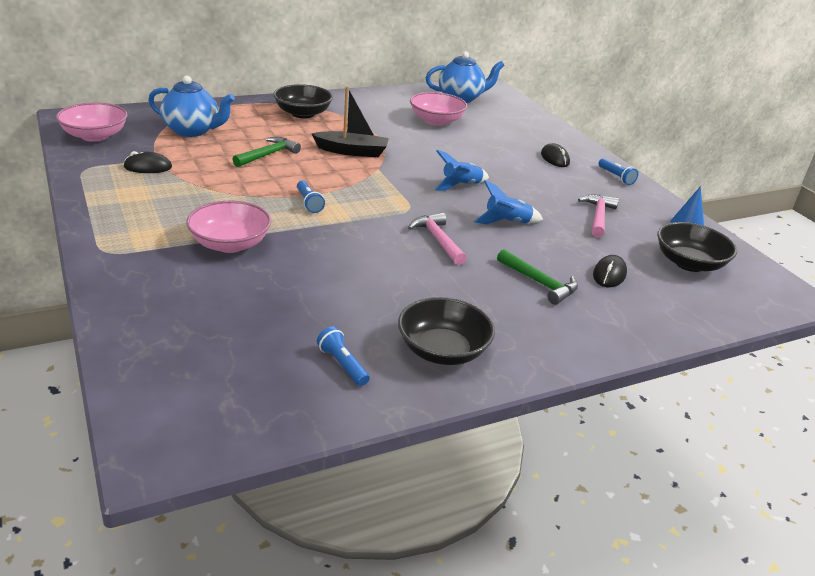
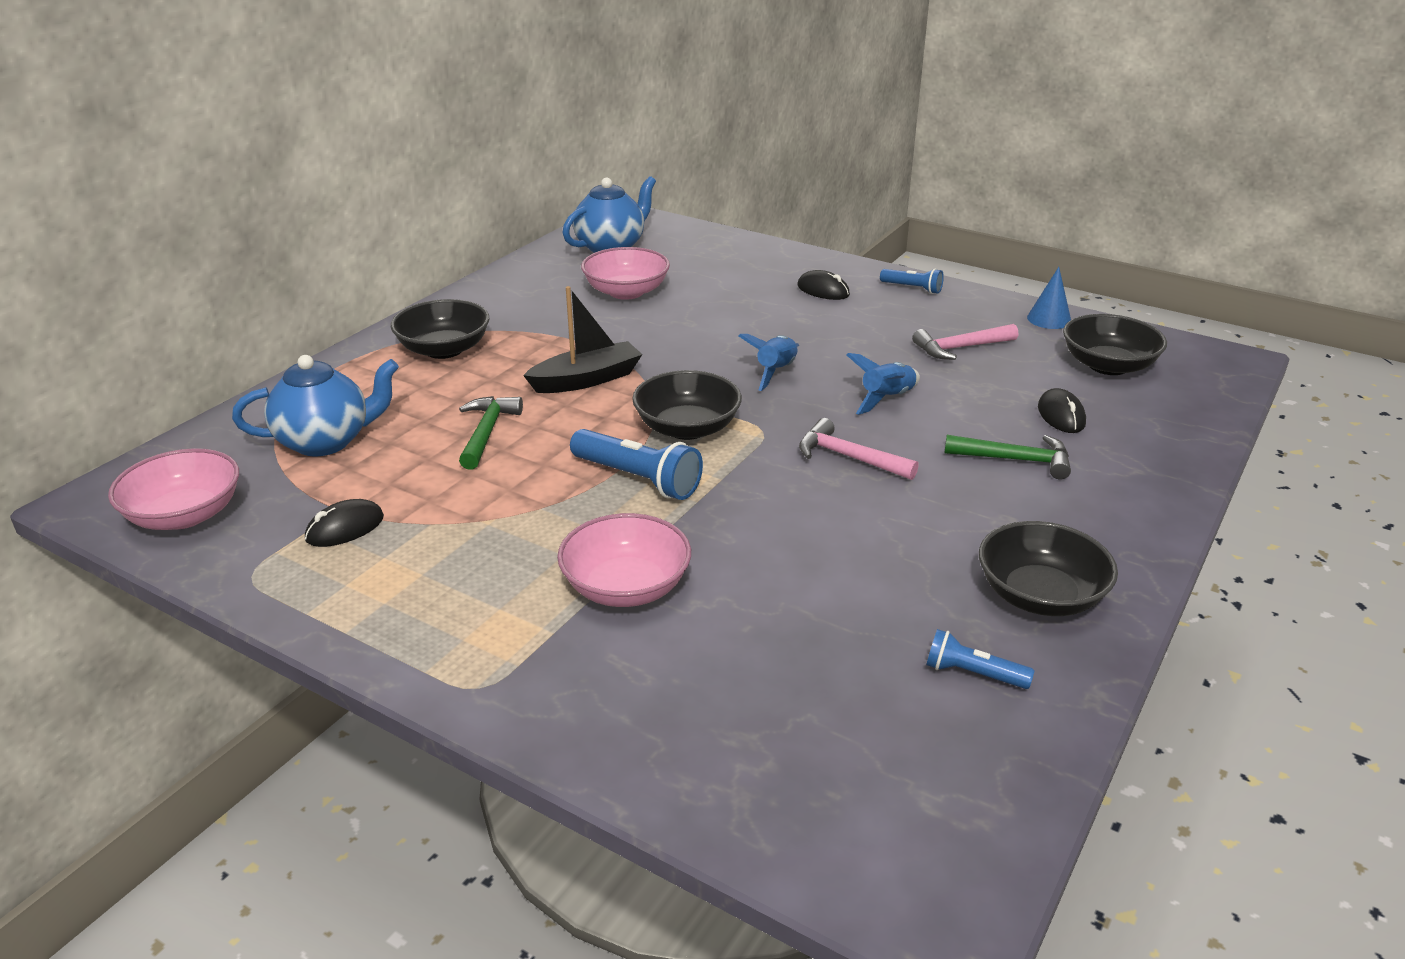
camera: 30 degrees left, 0 degrees up
blue flashlight [297,181,325,213] -> blue flashlight [570,429,703,500], size x1.72
pink hammer [578,195,619,238] -> pink hammer turned 90 degrees counterclockwise [912,324,1018,360]
none -> black bowl [632,370,742,440]

